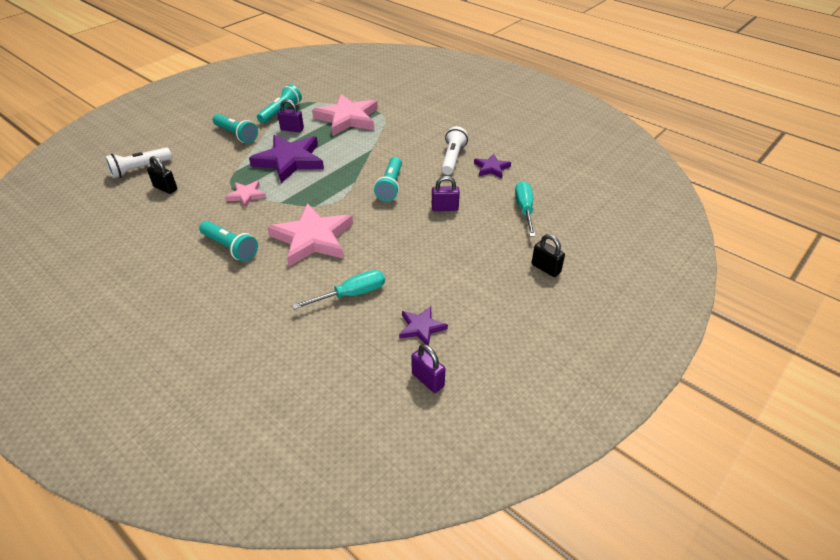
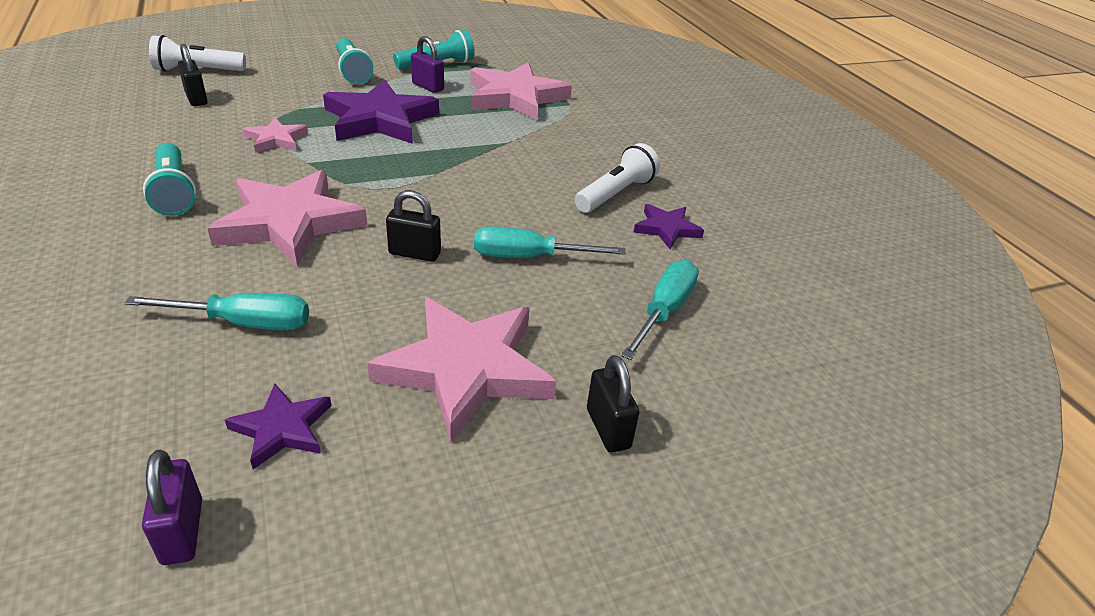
camera: 25 degrees right, 5 degrees down
turquoise flashlight [374,157,402,202] -> none
purple padlock [432,176,460,211] -> turquoise screwdriver [474,226,626,258]
none -> pink star [367,297,557,442]
none -> black padlock [386,190,441,262]

